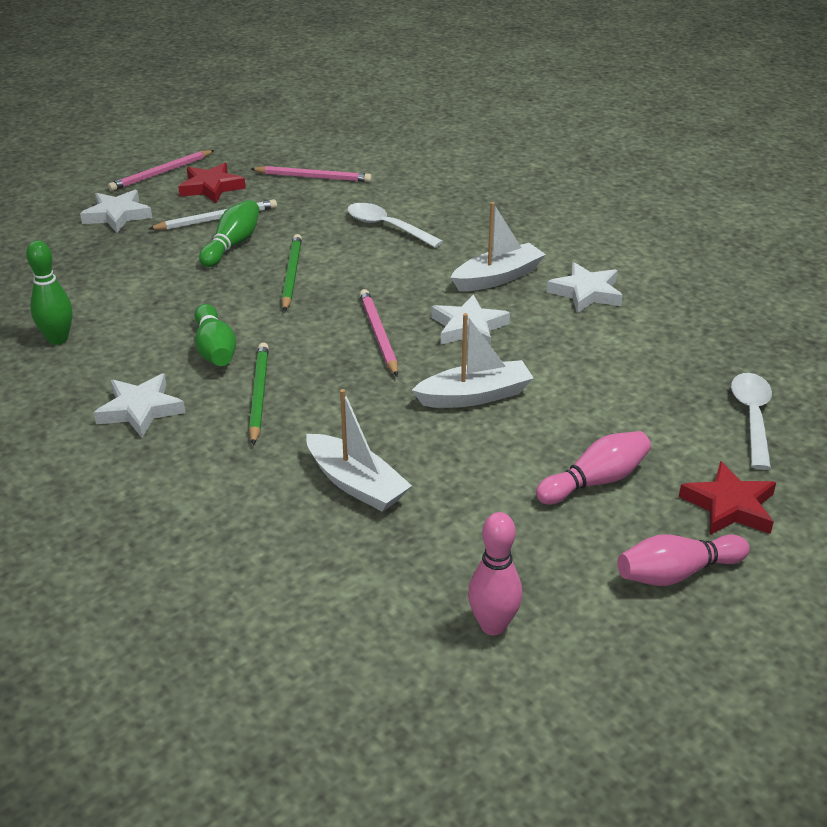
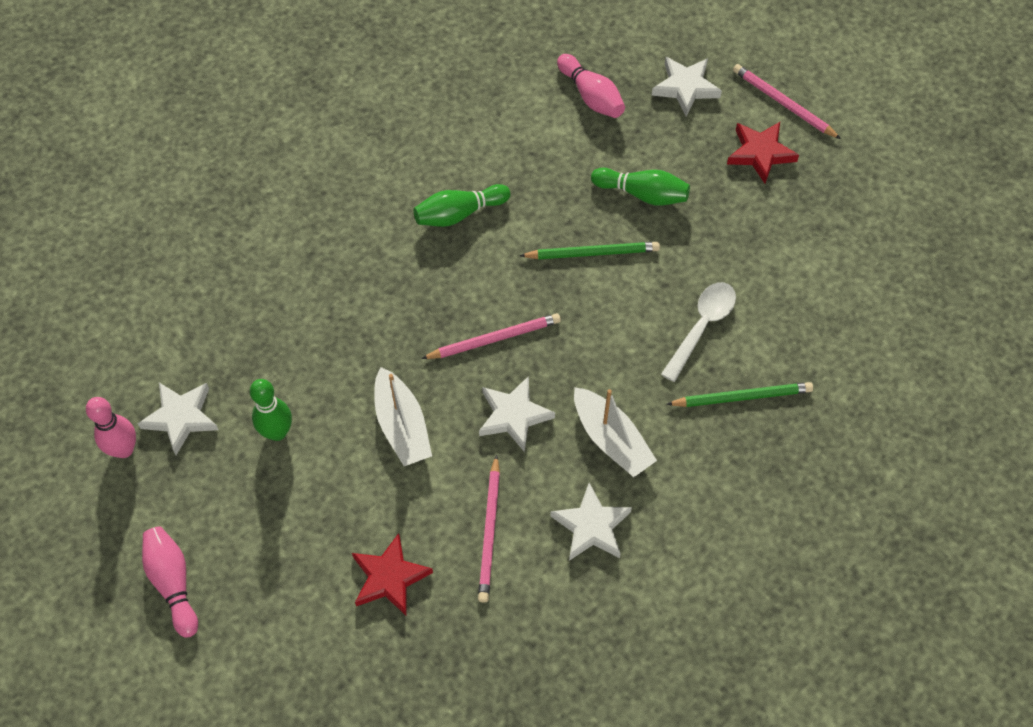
camera: 85 degrees right, 25 degrees up
green bowling pin [26,240,72,345] -> green bowling pin moved to [250,379,292,441]
white star [94,374,185,438] -> white star moved to [137,383,218,455]
white pencil [149,199,277,230] -> none
green pencil [249,342,269,445] -> green pencil moved to [666,382,813,407]
pink pencil [251,166,372,182] -> pink pencil moved to [478,454,500,603]
white boat [306,389,412,512] -> none
pink bowling pin [536,431,651,504] -> pink bowling pin moved to [557,54,625,118]
red star [679,461,776,535] -> red star moved to [352,533,433,616]
white spoon [731,373,772,470] -> none

